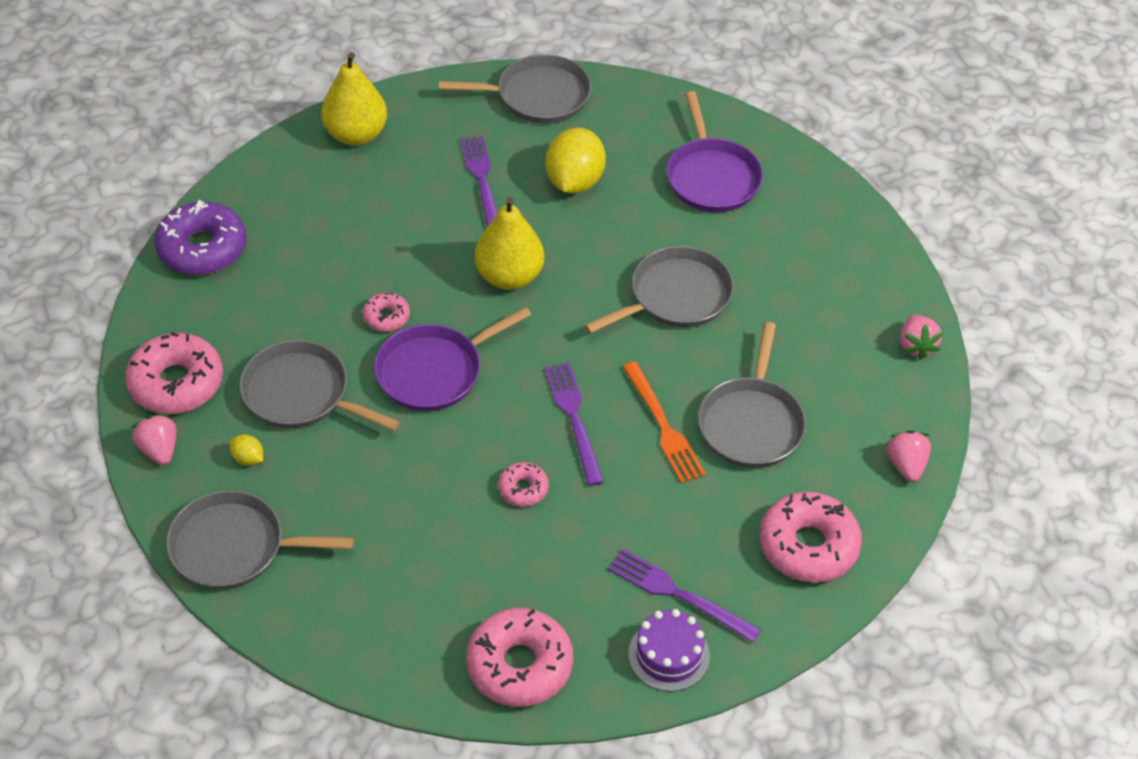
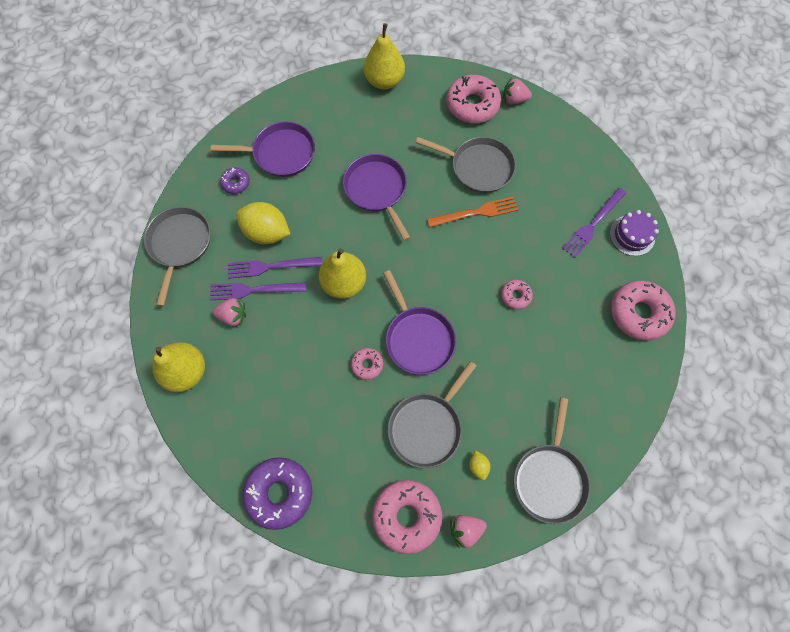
camera: 80 degrees left, 20 degrees up
yellow lemon [230,434,263,466] -> yellow lemon turned 60 degrees counterclockwise [470,450,490,480]
purple fork [545,362,604,486] -> purple fork moved to [228,257,323,279]
grey pan [584,246,734,334] -> purple pan [343,154,411,241]
pink donut [759,492,862,582] -> pink donut moved to [447,75,501,124]
pink strawberry [900,315,943,360] -> pink strawberry moved to [213,298,246,326]
none -> purple donut [220,167,250,194]
none -> yellow pear [364,23,405,90]

